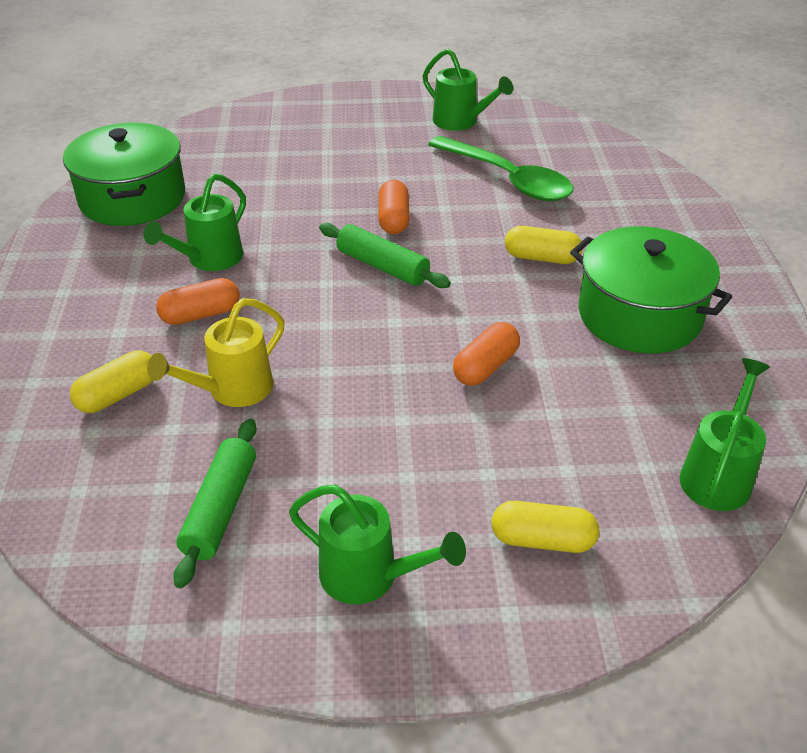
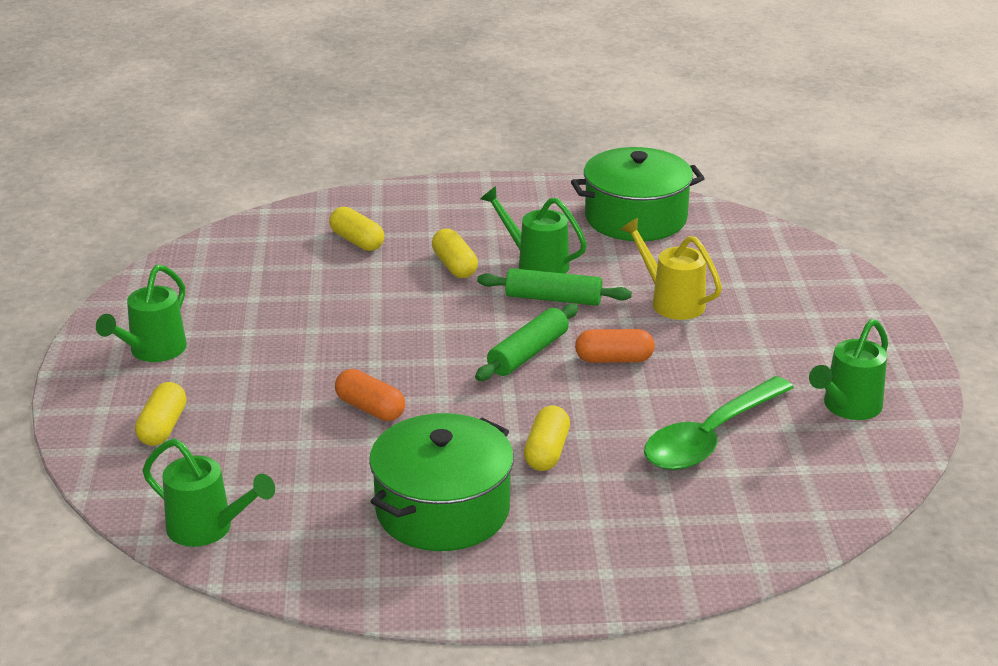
camera: 90 degrees right, 10 degrees down
yellow watering can [147,298,285,407] -> yellow watering can moved to [620,218,722,320]
orange capsule [156,278,240,325] -> yellow capsule [432,229,478,278]
green rolling pin [173,419,257,588] -> green rolling pin moved to [477,268,632,306]

